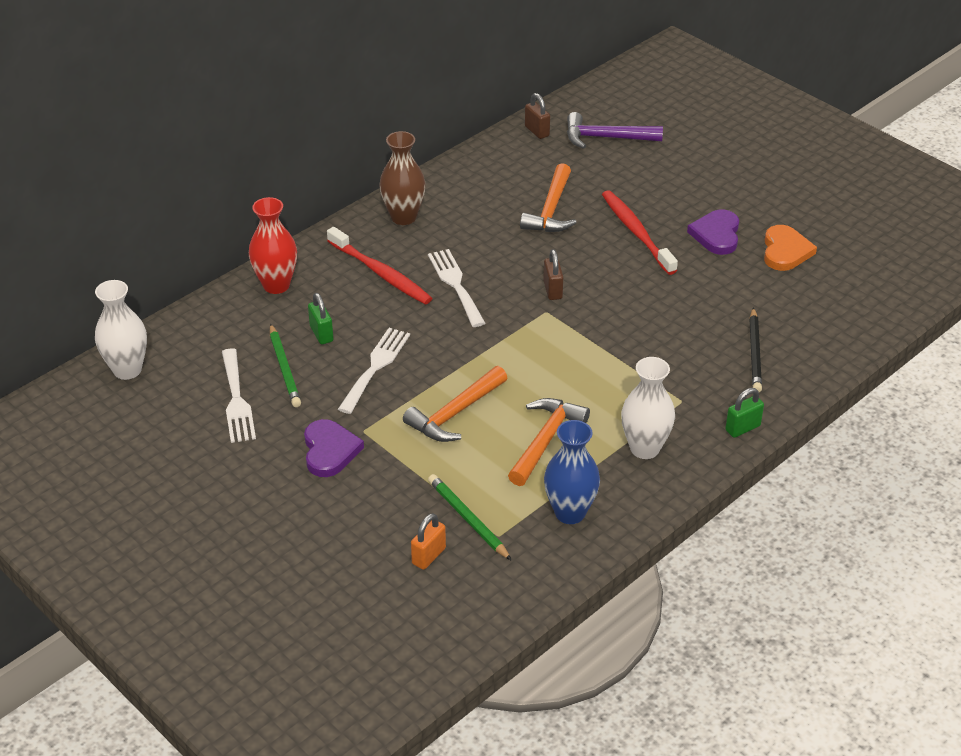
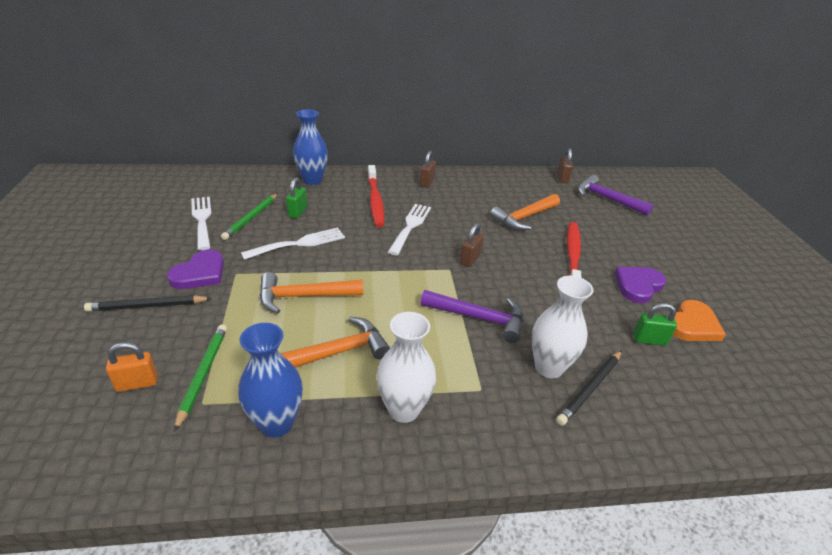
camera: 35 degrees right, 5 degrees down
white vase [95,280,147,380] -> white vase moved to [532,276,594,378]
white fork [222,348,256,443] -> white fork turned 135 degrees clockwise [191,197,212,250]
red vase [249,197,297,294] -> blue vase [293,109,328,185]
brown vase [379,131,426,225] -> brown padlock [420,151,436,187]
green padlock [725,388,764,438] -> green padlock moved to [633,303,677,346]
none -> black pencil [84,295,212,311]
none -> purple hammer [420,290,523,343]

